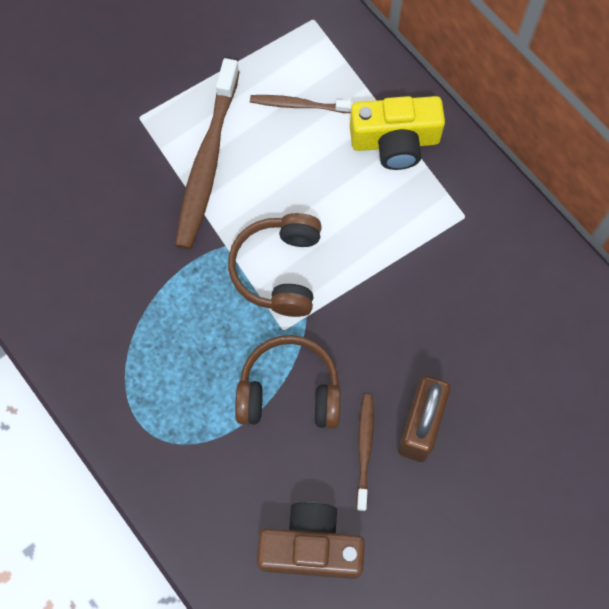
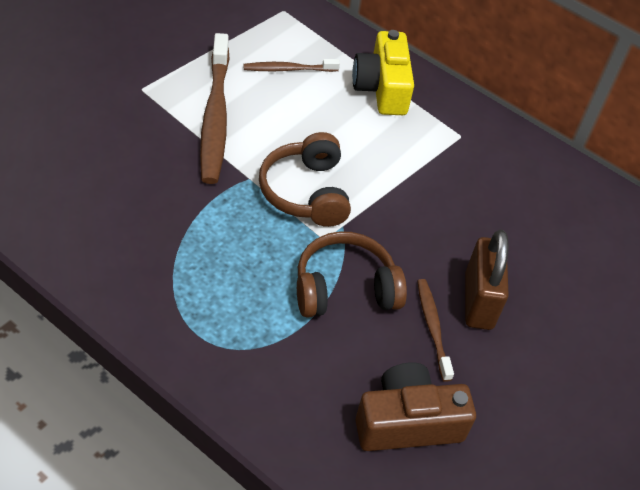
camera: 20 degrees left, 20 degrees down
yellow camera [350,96,445,170] -> yellow camera turned 105 degrees clockwise [352,30,414,115]

